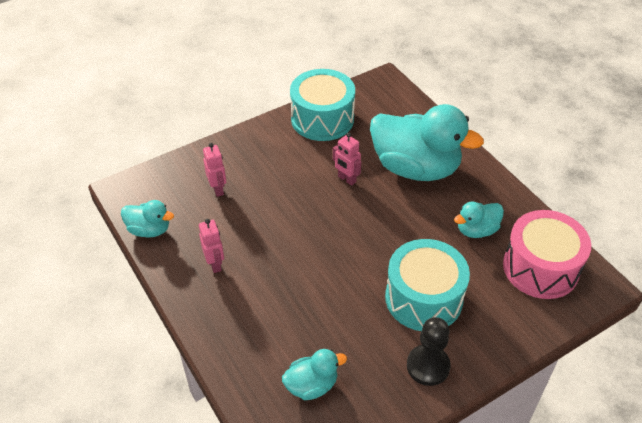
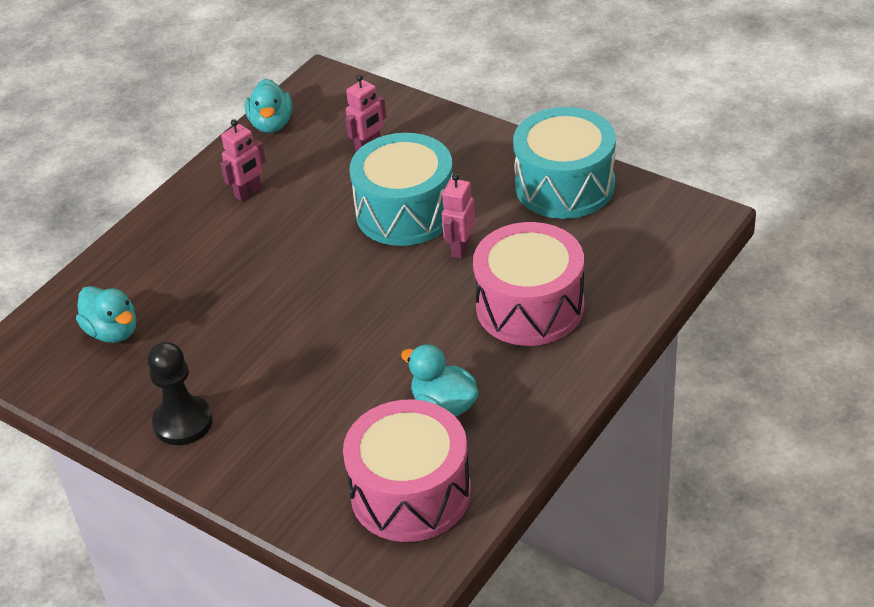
camera: 70 degrees right, 5 degrees down
turquoise duck [370,104,484,181] -> pink drum [473,222,584,346]
turquoise drum [385,239,470,331] -> turquoise drum moved to [350,133,453,246]

